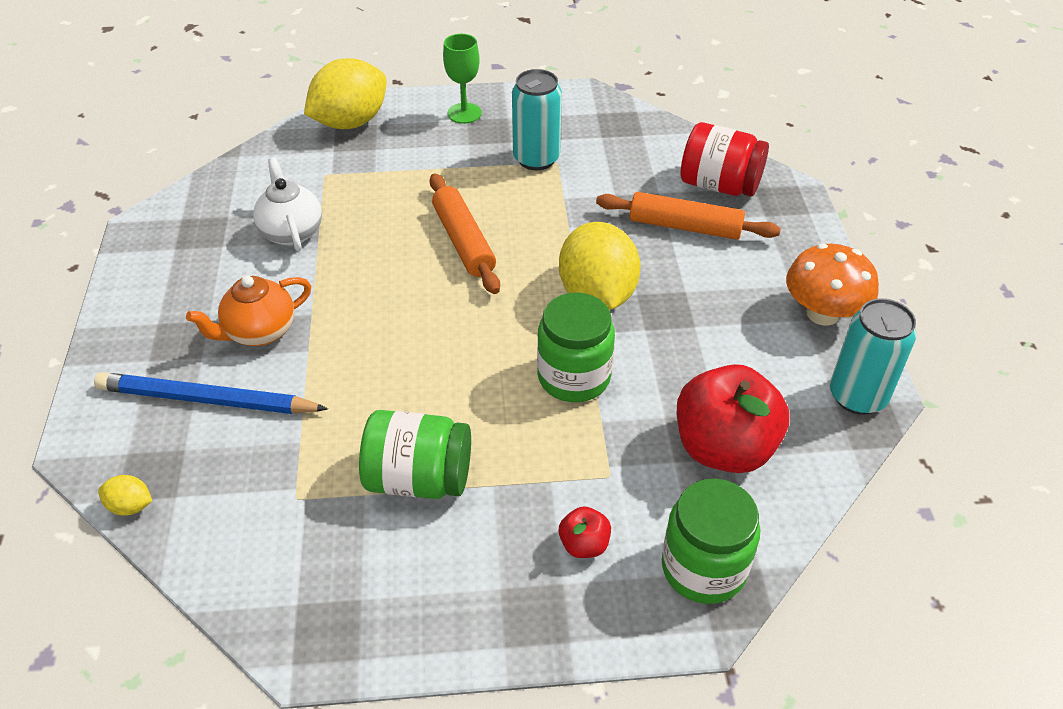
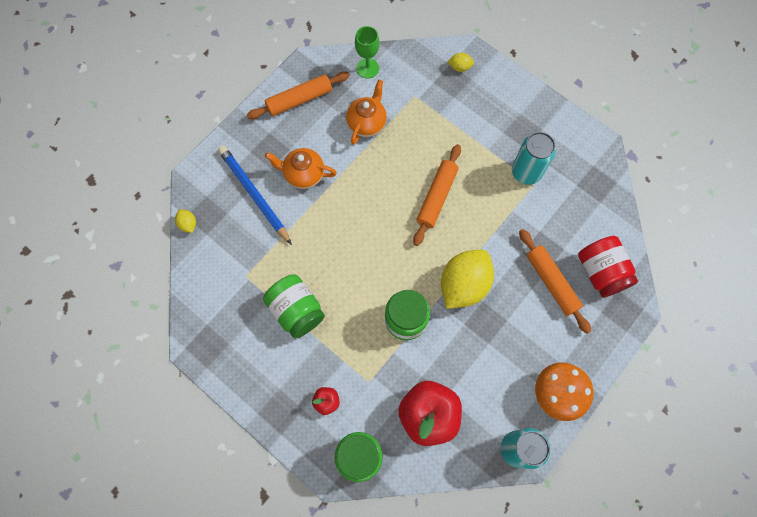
camera: 45 degrees right, 25 degrees up
white teapot [253,158,322,251] -> orange teapot [346,80,387,145]
yellow lemon [304,58,386,129] -> yellow lemon [448,53,474,72], size x0.42
green goblet [443,34,482,124] -> green goblet moved to [355,26,379,78]
none -> orange rolling pin [247,71,350,119]

